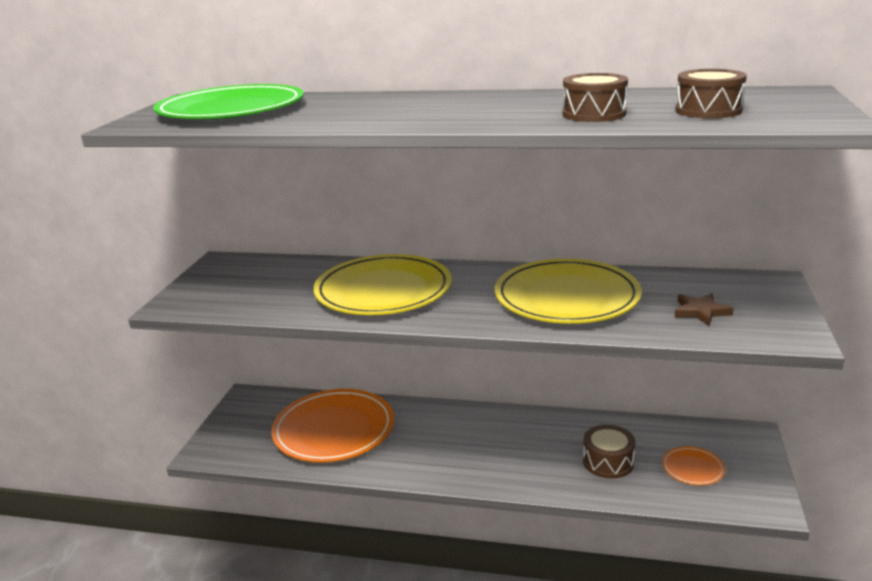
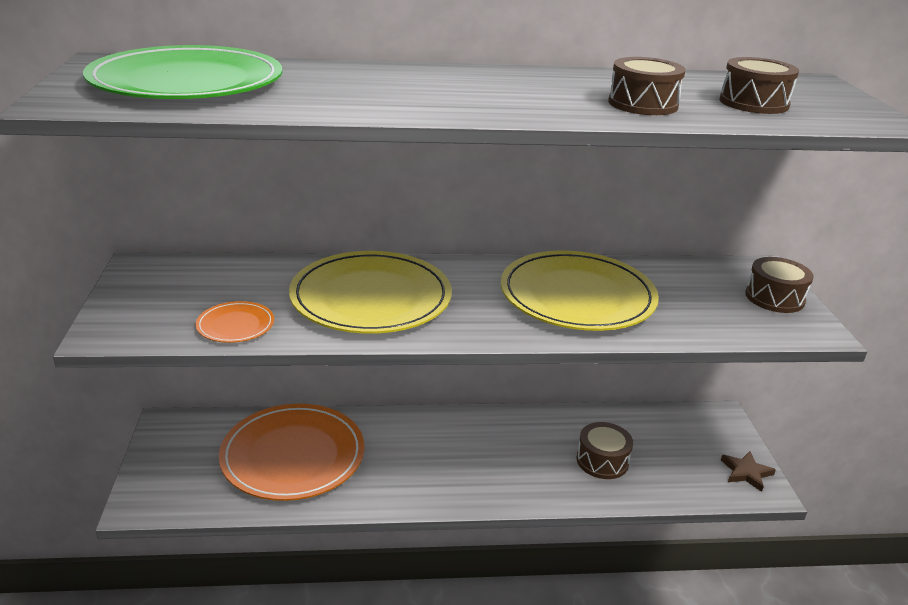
camera: 20 degrees left, 5 degrees up
orange plate [662,446,725,485] -> orange plate moved to [196,301,274,343]
brown star [674,293,734,326] -> brown star moved to [721,451,776,492]
none -> brown drum [745,257,813,313]

